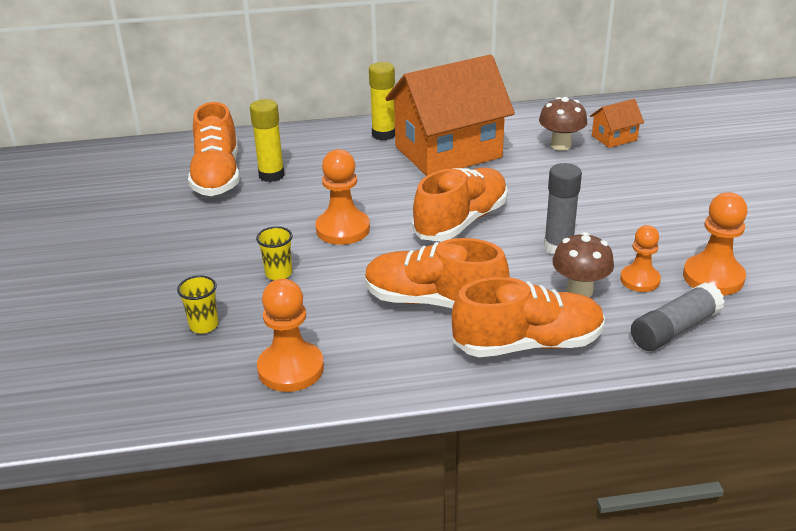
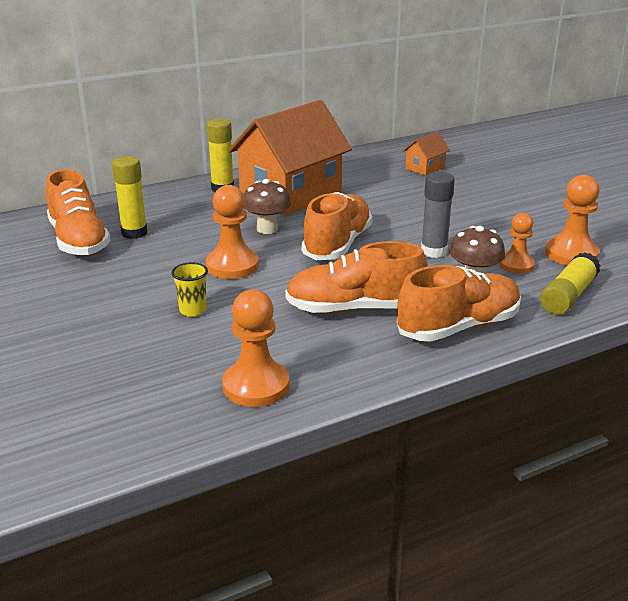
camera: 20 degrees left, 5 degrees down
yellow cup [177,275,218,334] -> none
brown mushroom [539,97,587,151] -> brown mushroom moved to [244,179,291,234]
grey glue stick [631,282,725,351] -> yellow glue stick [540,252,601,315]

